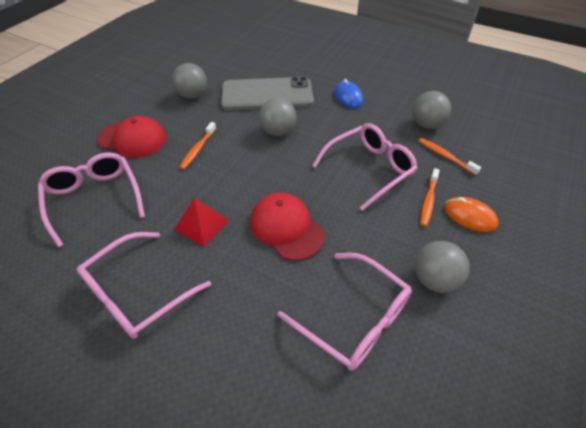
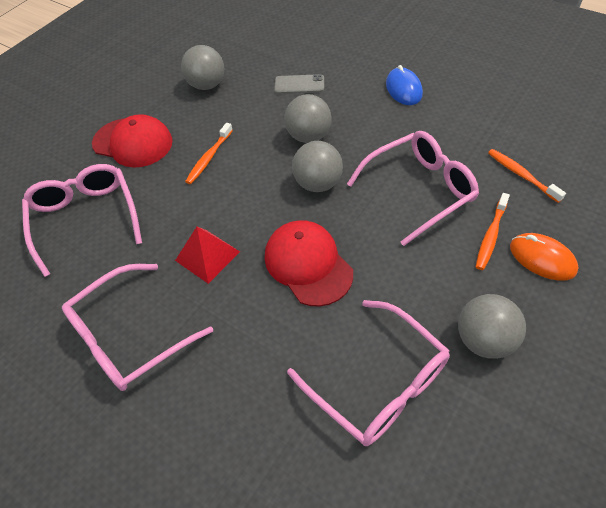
camera: 10 degrees right, 5 degrees up
grey phone [221,76,314,110] -> grey phone [274,74,324,94], size x0.43
grey ball [412,91,451,129] -> grey ball moved to [292,141,343,192]

